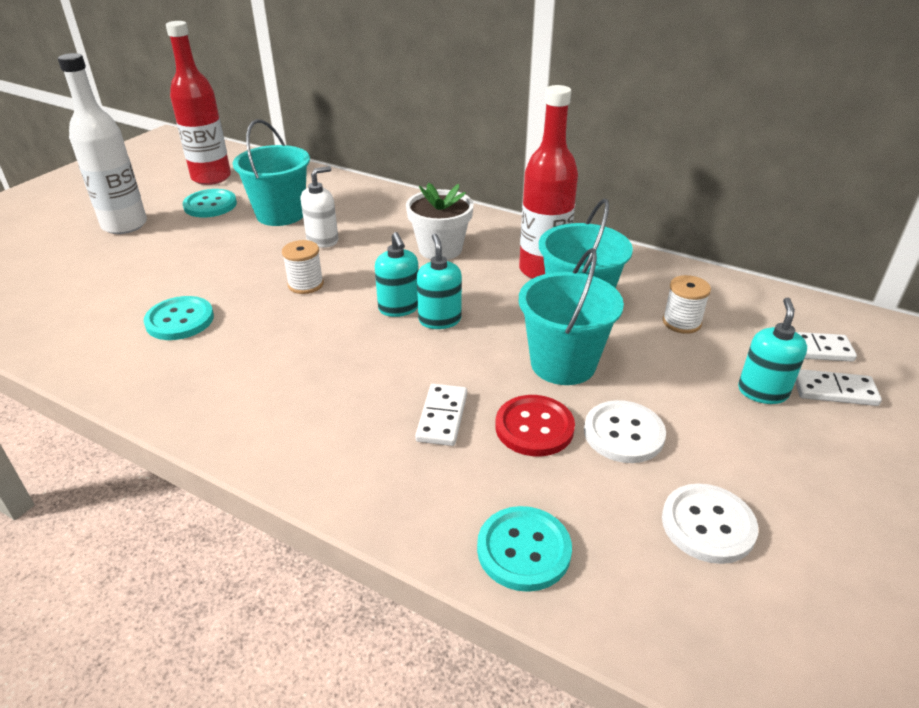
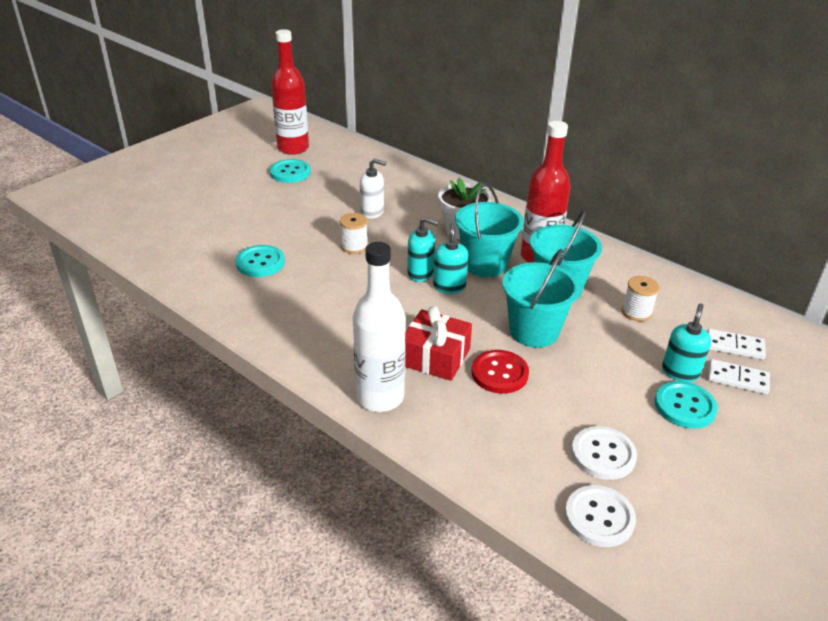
camera: 10 degrees right, 0 degrees up
white bottle [58,53,147,234] -> white bottle moved to [353,242,406,412]
turquoise bucket [233,119,310,226] -> turquoise bucket moved to [455,183,524,277]
white soap dispenser [301,166,338,248] -> white soap dispenser turned 45 degrees clockwise [360,159,386,219]
turquoise soap dispenser [375,232,419,317] -> turquoise soap dispenser turned 60 degrees counterclockwise [407,217,439,282]
white domino [415,384,467,446] -> red gift [405,306,472,381]
turquoise button [477,506,572,592] -> turquoise button moved to [655,381,718,429]
white button [584,400,666,463] -> white button moved to [565,485,636,547]

